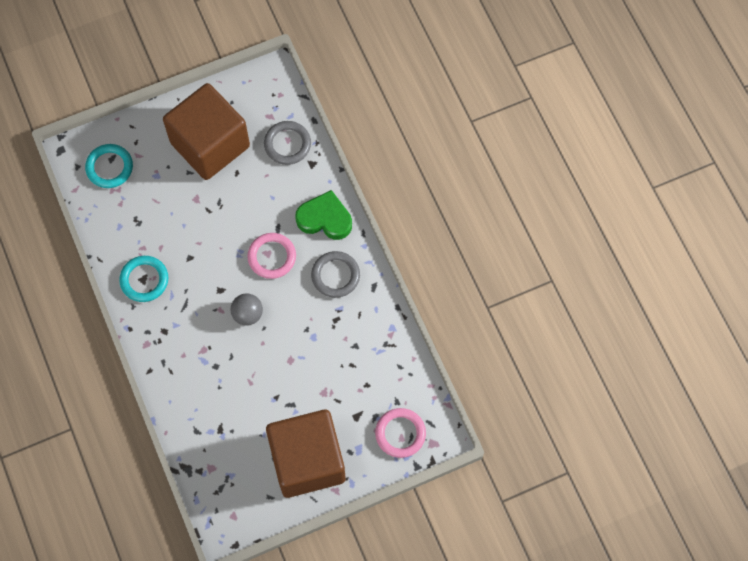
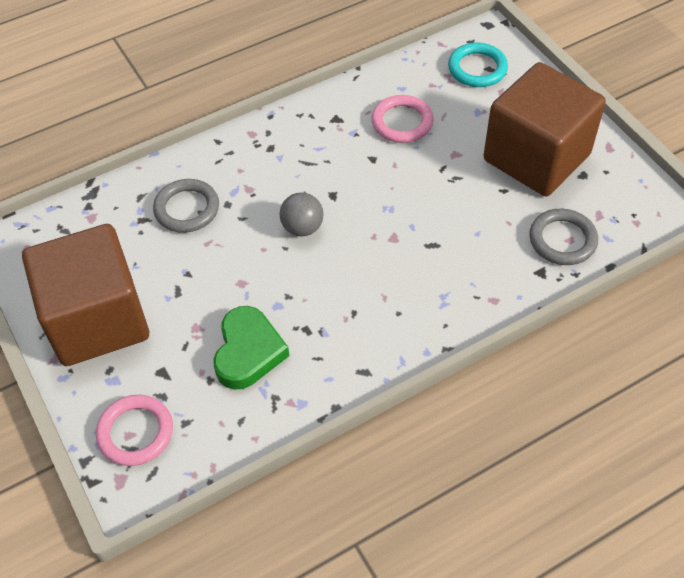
camera: 85 degrees right, 15 degrees down
turquoise ring [119,256,169,302] -> none
pink ring [247,233,296,279] -> pink ring moved to [371,95,434,143]
green heart [295,190,352,240] -> green heart moved to [213,306,289,390]
grey ring [311,251,360,298] -> grey ring moved to [153,179,219,233]

